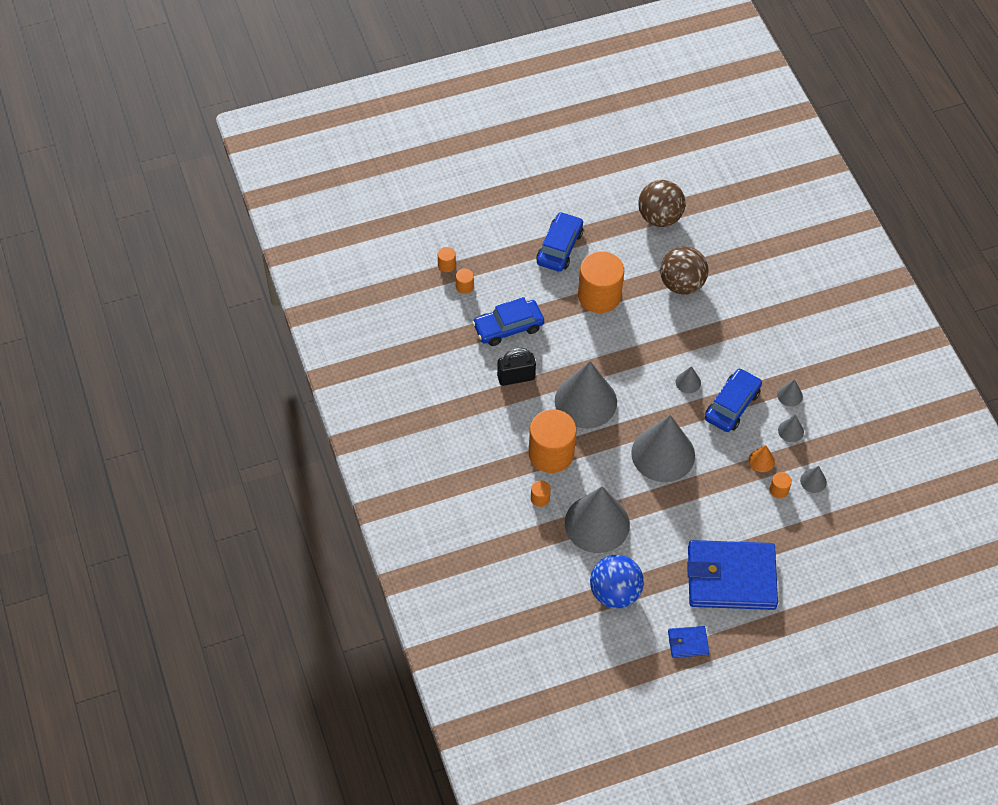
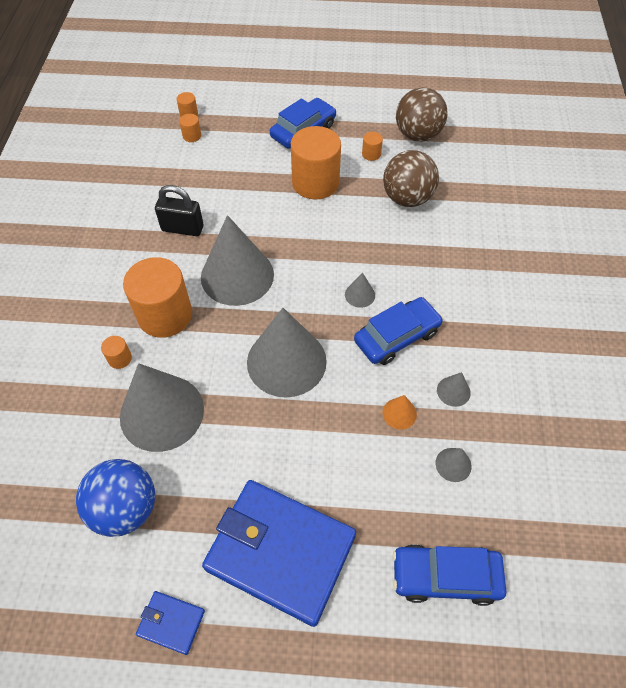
camera: 25 degrees right, 0 degrees up
blue car [472,297,544,346] -> blue car moved to [393,544,506,606]
orange cylinder [770,472,792,499] -> orange cylinder moved to [362,132,383,161]
grey cone [777,379,803,407] -> none

